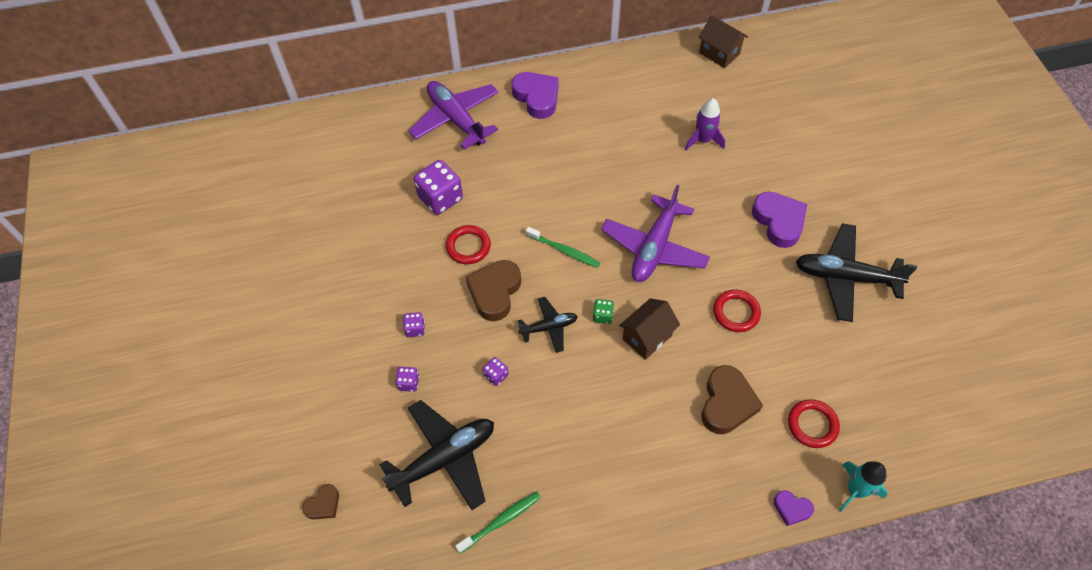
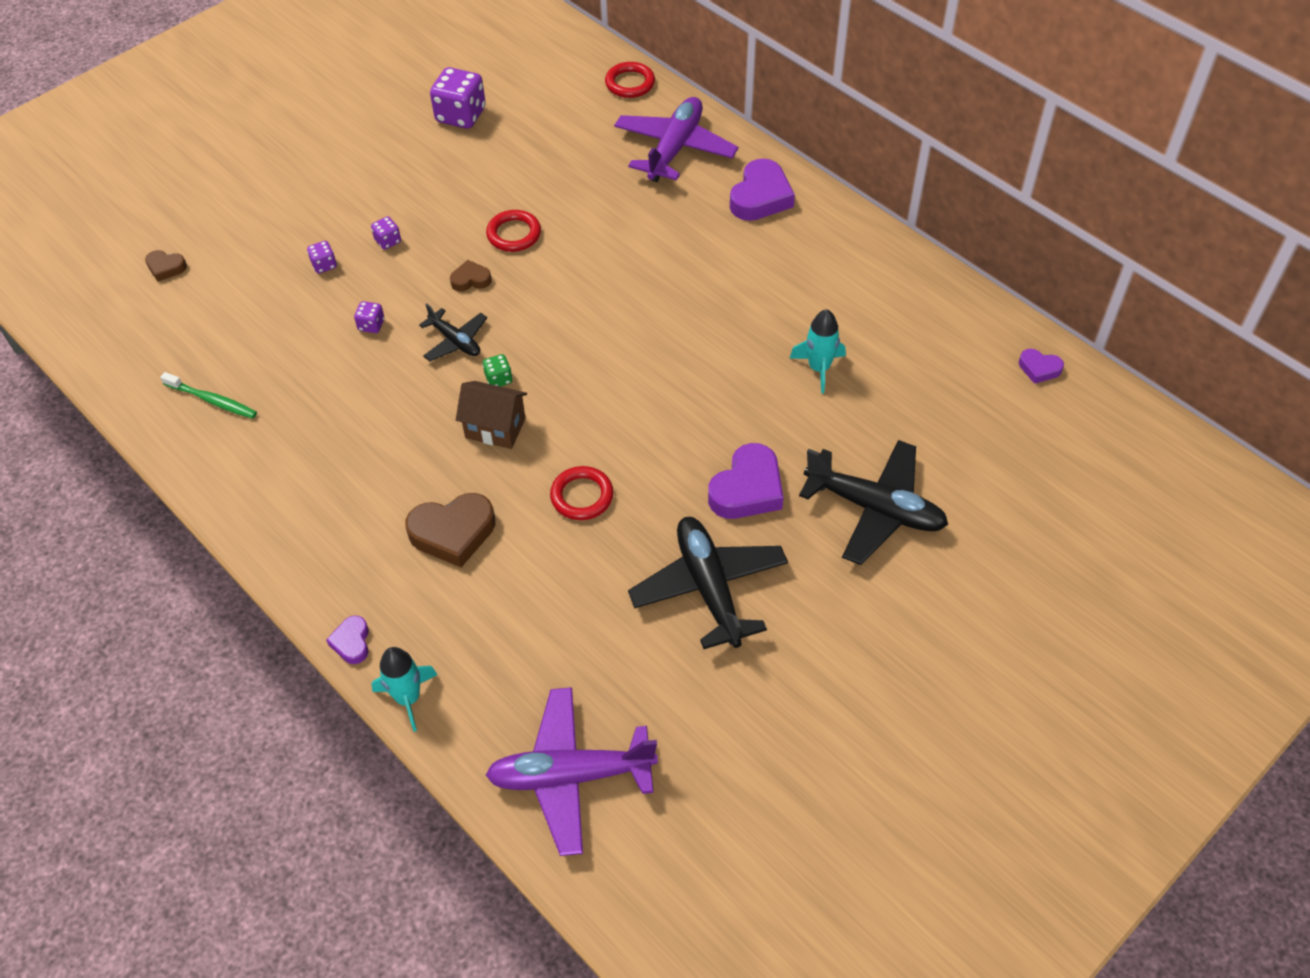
camera: 60 degrees right, 5 degrees down
black plane [379,400,494,510] -> black plane moved to [799,440,948,565]
purple dice [414,160,463,215] -> purple dice moved to [430,67,486,129]
brown heart [466,260,521,321] -> brown heart [450,260,492,292], size x0.53
green toothbrush [526,227,600,268] -> none
purple plane [601,185,710,282] -> purple plane moved to [486,687,658,856]
purple rocket [685,98,725,150] -> turquoise rocket [789,309,846,394]
brown house [698,15,748,68] -> none
red ring [788,399,840,448] -> red ring moved to [605,62,655,98]
none -> purple heart [1019,349,1064,384]

